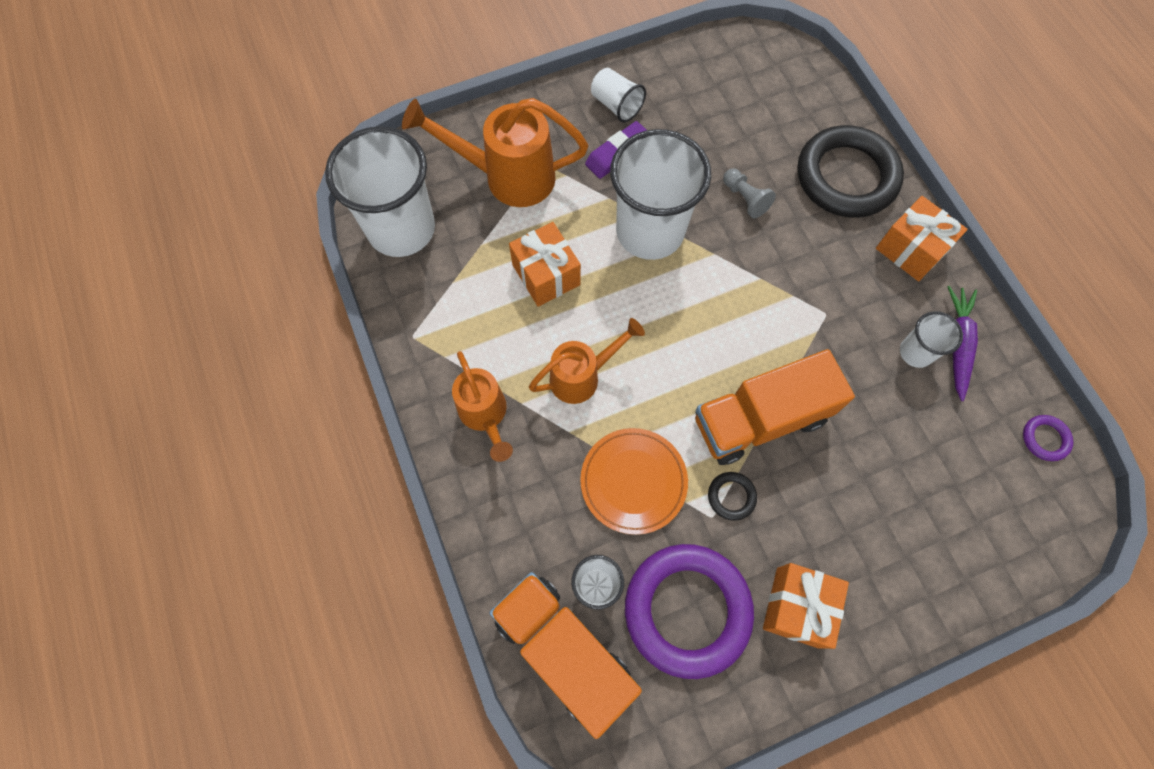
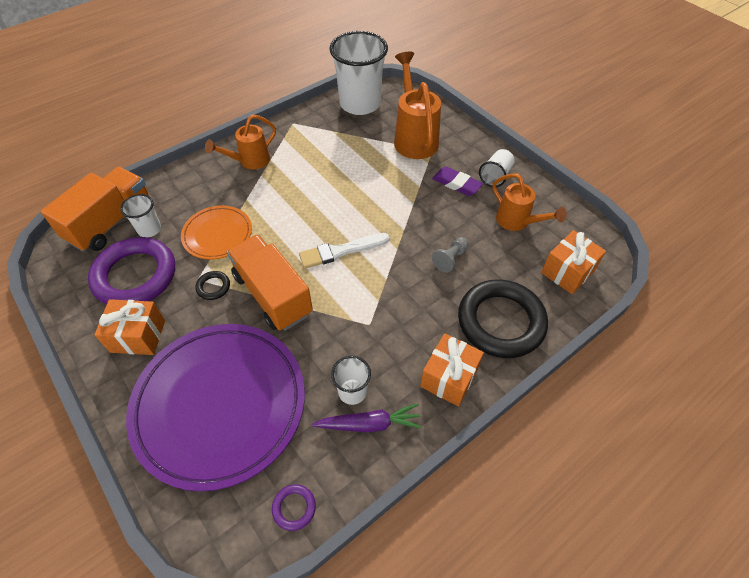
camera: 75 degrees right, 15 degrees down
orange gift [509,222,581,307] -> orange gift moved to [541,230,606,294]
orange watering can [529,318,645,404] -> orange watering can moved to [492,173,567,231]
white cup [610,129,711,260] -> none
none -> purple plate [126,324,305,492]
none -> white brush [299,233,390,269]

